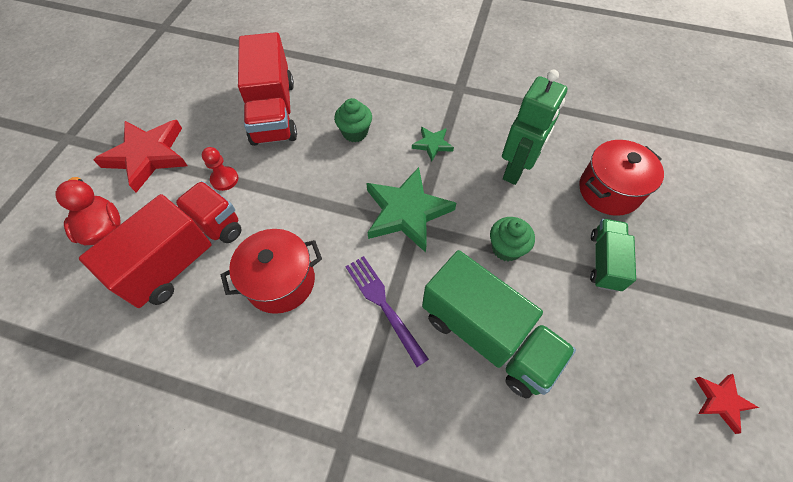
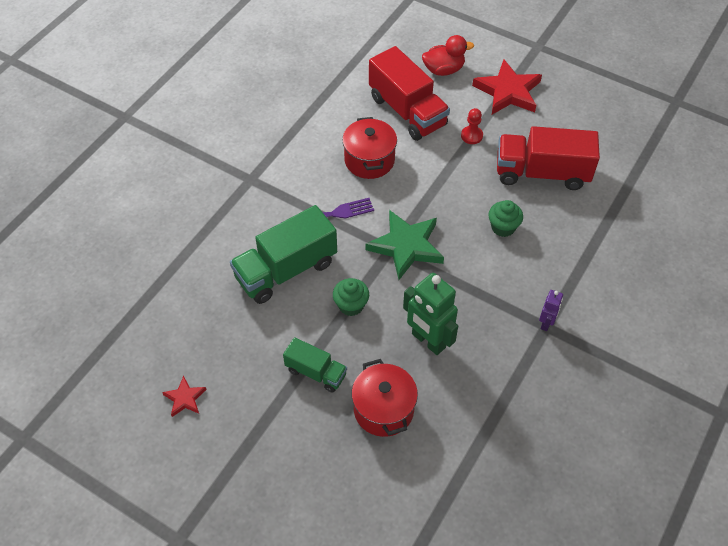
camera: 105 degrees right, 5 degrees down
green star [412,127,454,161] -> none
none -> purple robot [539,290,563,331]

